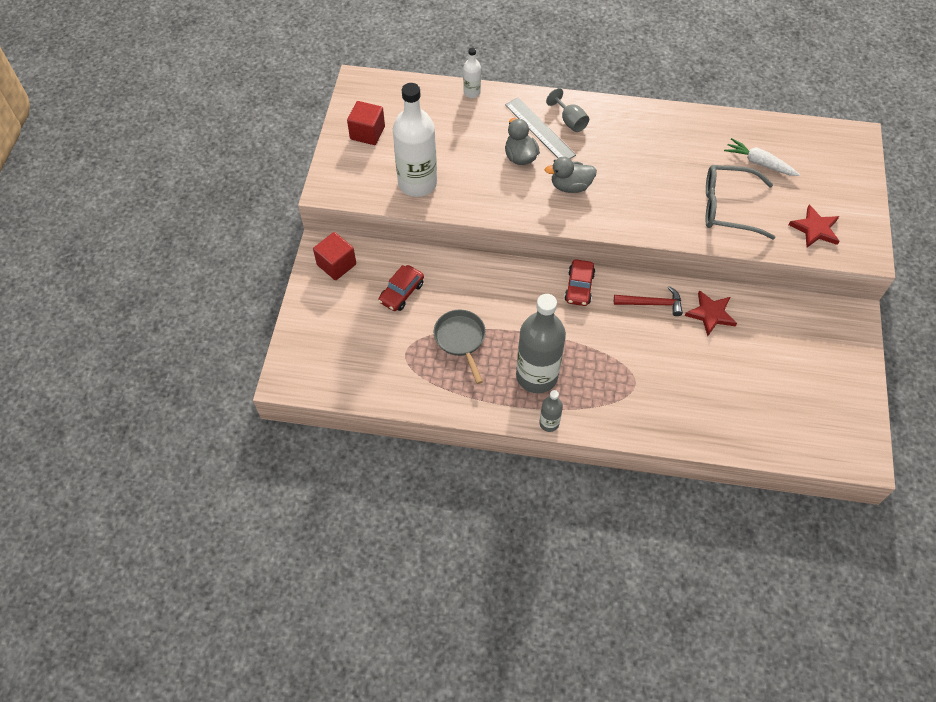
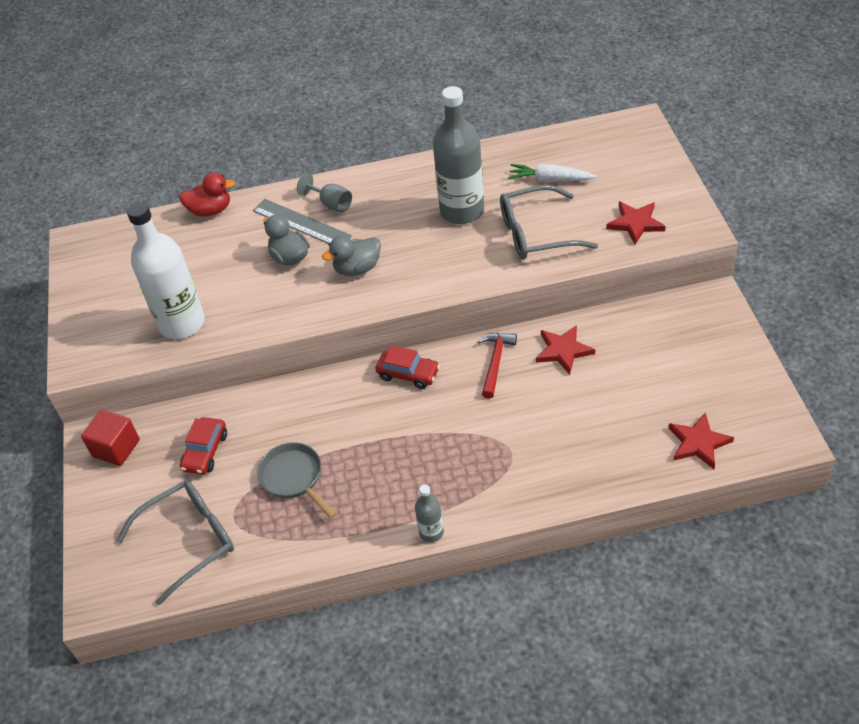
camera: 15 degrees left, 10 degrees down
red cube [347,101,385,145] -> none
white bottle [463,48,481,98] -> red duck [179,173,235,217]
grey bottle [516,294,566,393] -> grey bottle moved to [433,86,484,224]
red car [564,259,595,306] -> red car turned 60 degrees counterclockwise [375,345,440,389]
red hammer [614,286,683,316] -> red hammer turned 60 degrees counterclockwise [478,333,517,399]
none -> grey glasses [117,480,234,605]
none -> red star [668,412,734,469]

